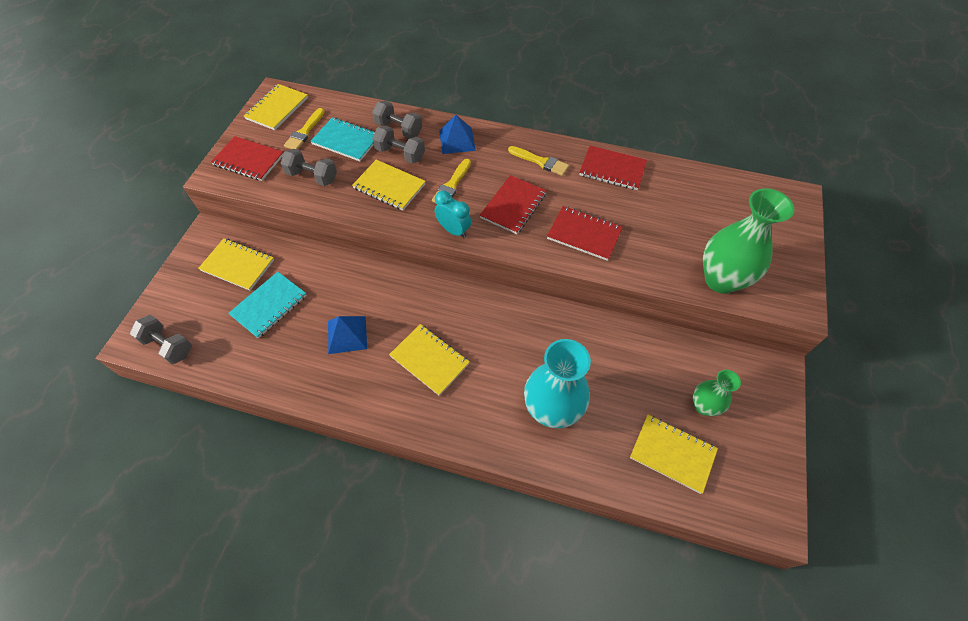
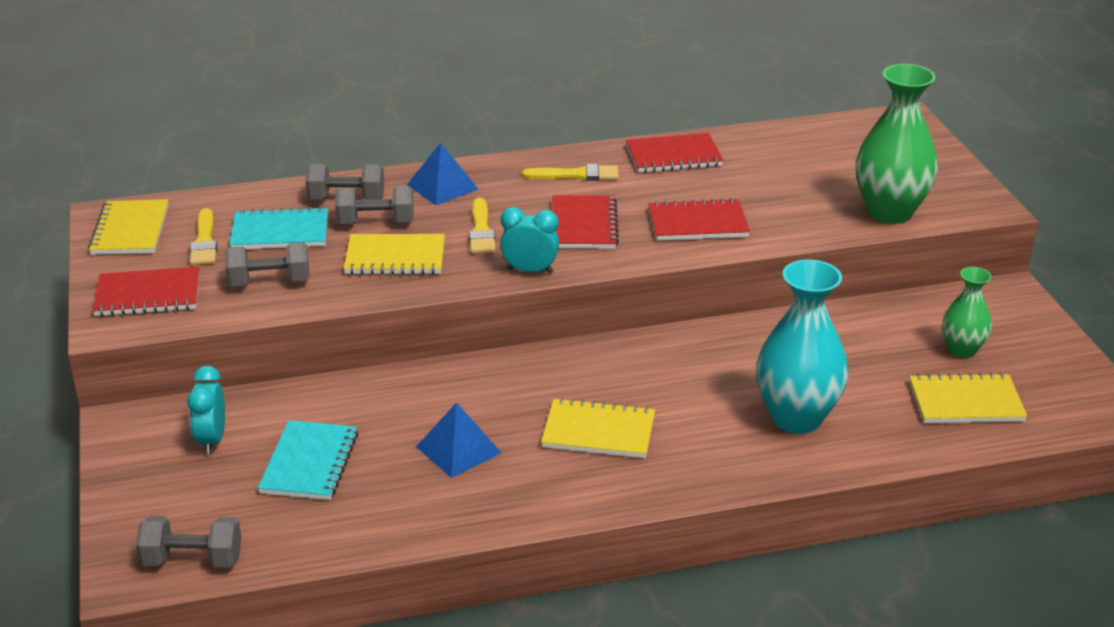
camera: 30 degrees left, 25 degrees down
yellow notebook [198,238,274,291] -> turquoise clock [187,366,225,455]

